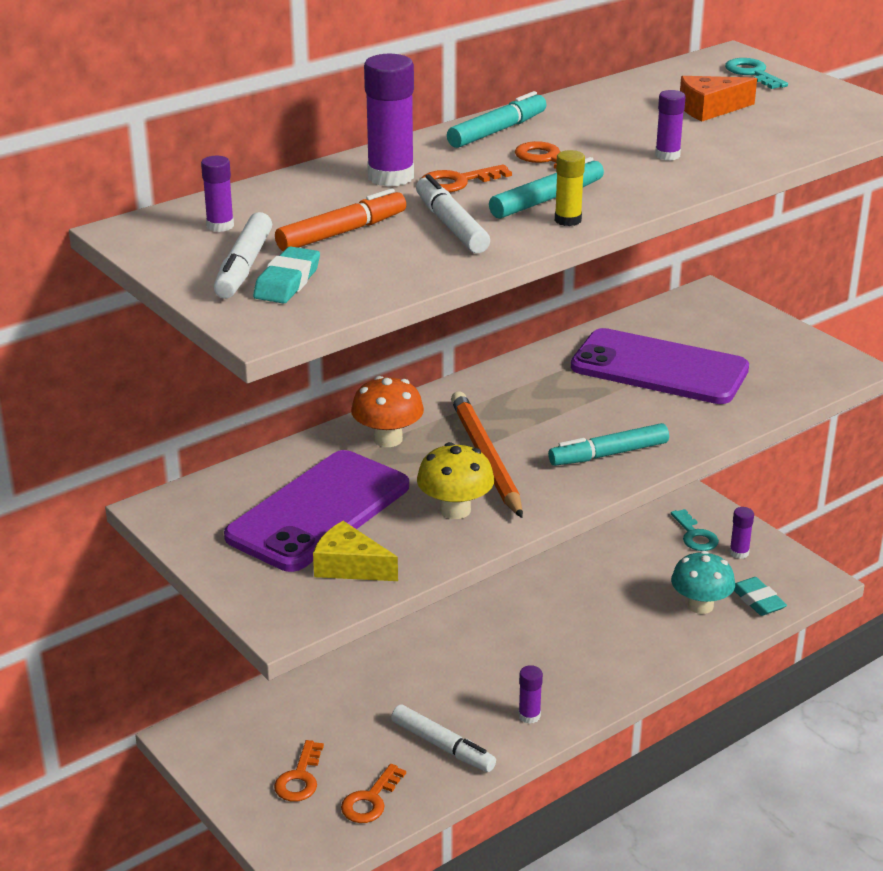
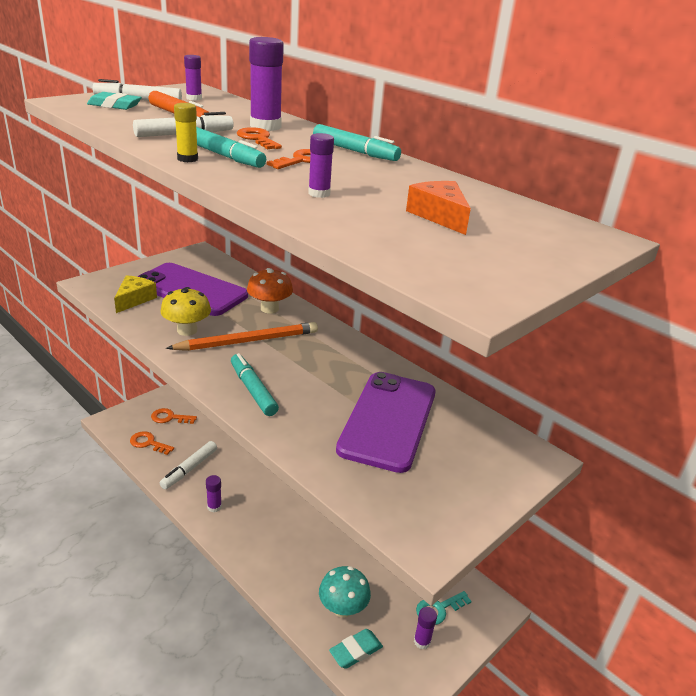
camera: 80 degrees right, 0 degrees up
turquoise key [725,58,788,89] -> none

